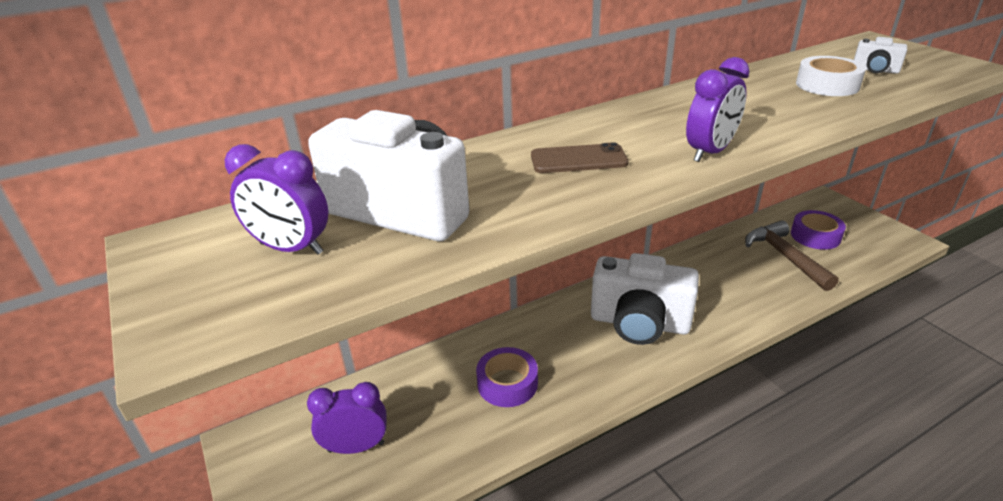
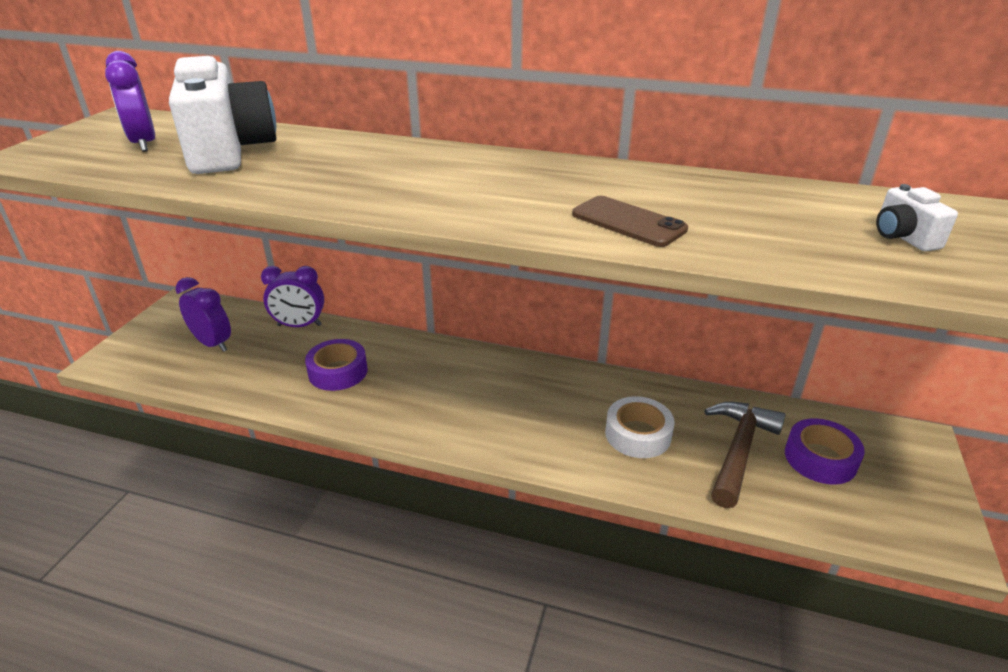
camera: 45 degrees right, 0 degrees up
brown phone [531,142,629,173] -> brown phone moved to [572,196,688,247]
white camera [591,253,699,345] -> none
purple clock [686,57,750,162] -> purple clock moved to [261,266,324,327]
white tape [796,56,866,96] -> white tape moved to [605,396,675,458]

